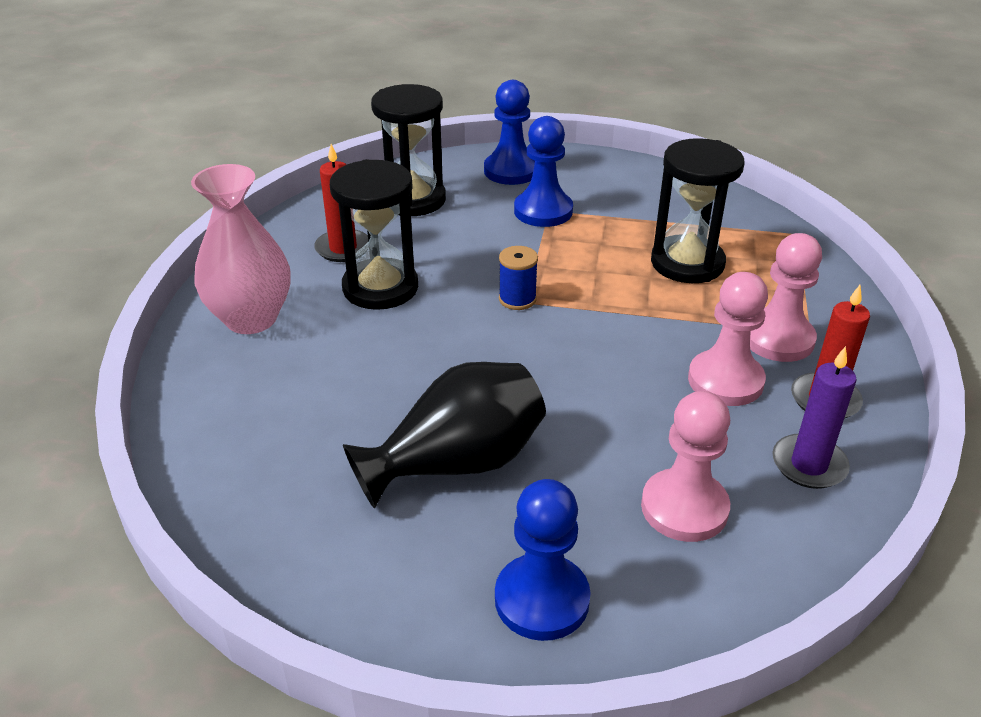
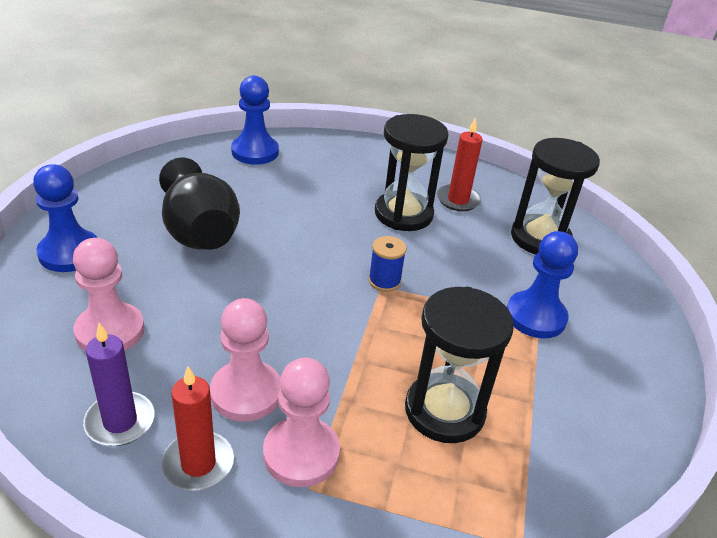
camera: 90 degrees right, 0 degrees up
pink vase [191,164,291,334] -> none
blue pawn [484,80,535,185] -> blue pawn moved to [231,76,279,165]

